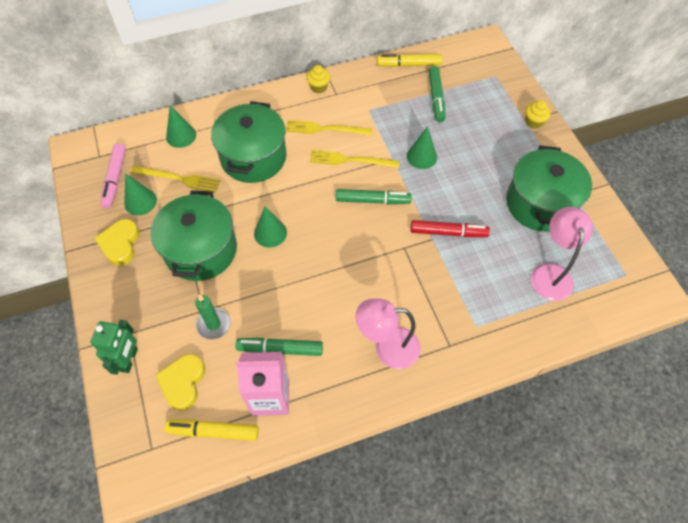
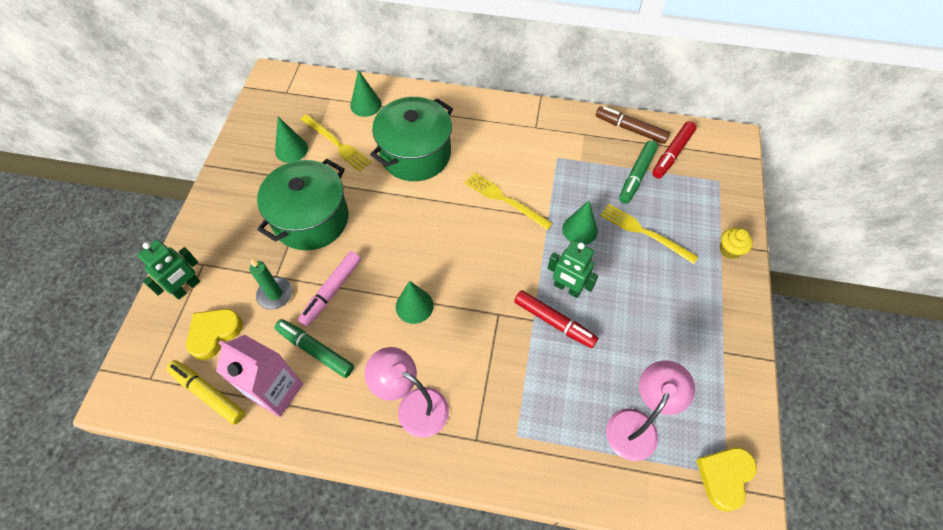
camera: 30 degrees right, 0 degrees up
yellow heart [94,219,139,266] -> yellow heart moved to [696,448,757,511]
pink marker [100,143,126,208] -> pink marker moved to [298,251,361,327]
green cone [254,206,287,248] -> green cone moved to [396,281,434,324]
yellow fork [286,120,372,136] -> yellow fork moved to [600,204,699,264]
yellow cupcake [306,65,330,93] -> none
green marker [336,189,412,204] -> none
yellow marker [377,54,443,67] -> brown marker [596,106,670,144]
green pot [506,145,592,232] -> none
none -> green robot [548,240,598,298]
none -> red marker [652,121,696,179]

